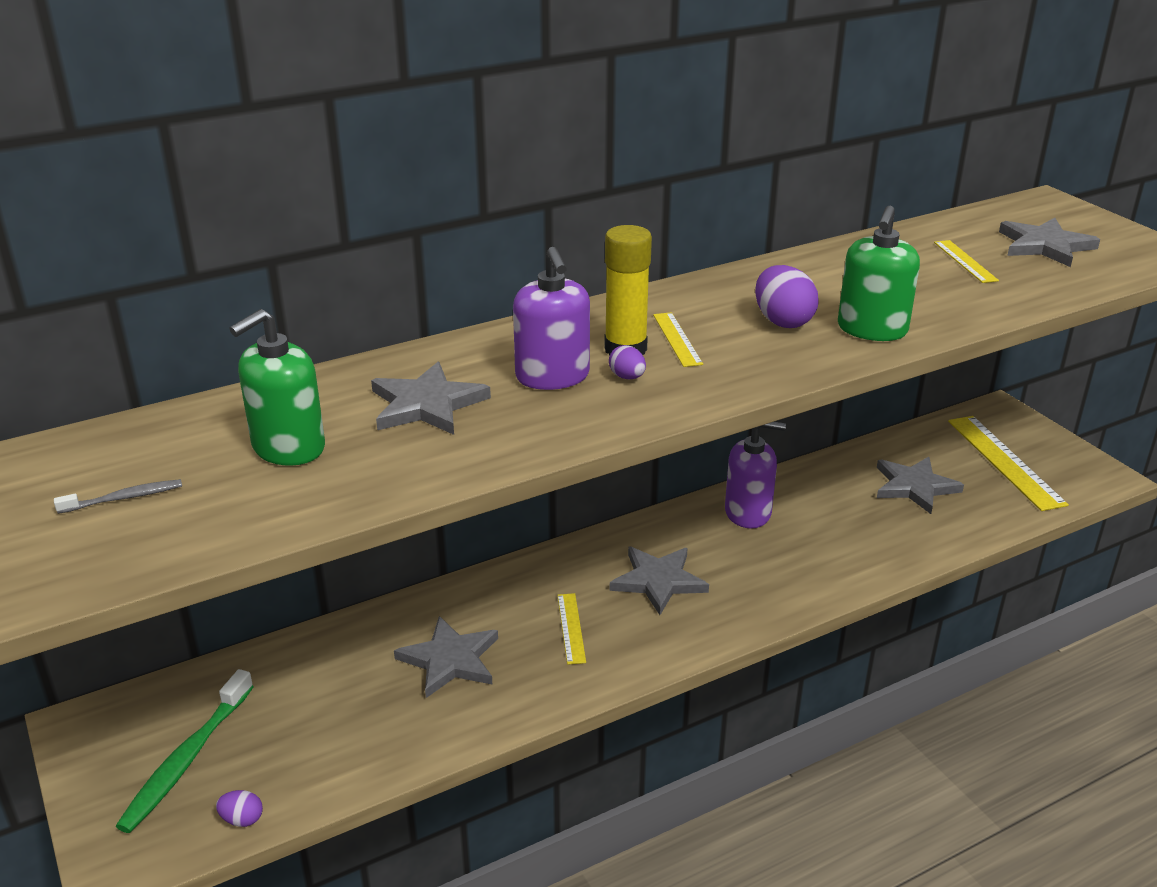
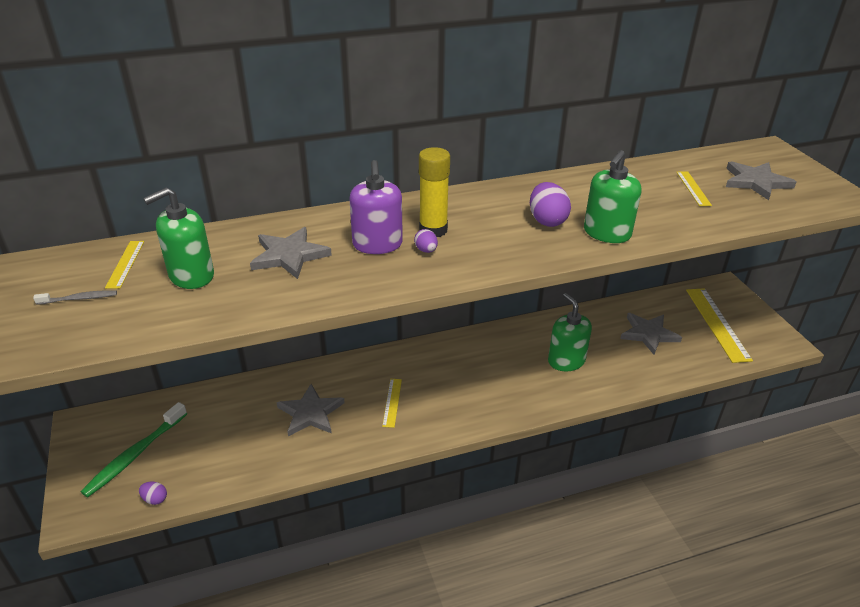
camera: 10 degrees right, 5 degrees up
grey star [610,547,709,615] -> none
yellow ruler [653,312,703,367] -> yellow ruler moved to [105,241,144,289]
purple soap dispenser [725,421,786,528] -> none
none -> green soap dispenser [548,293,592,371]

